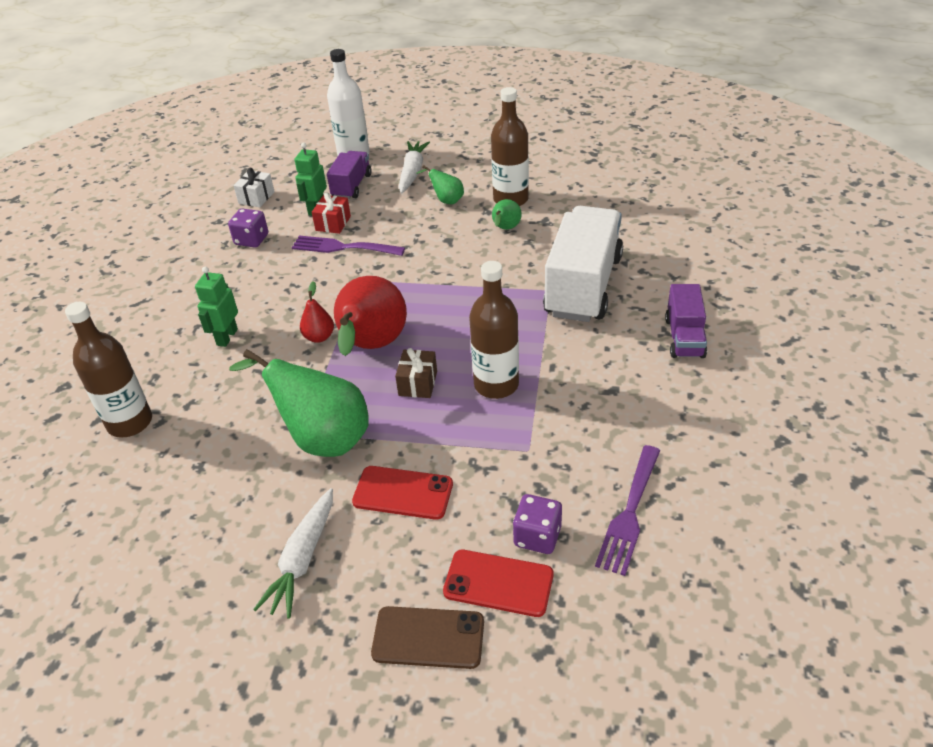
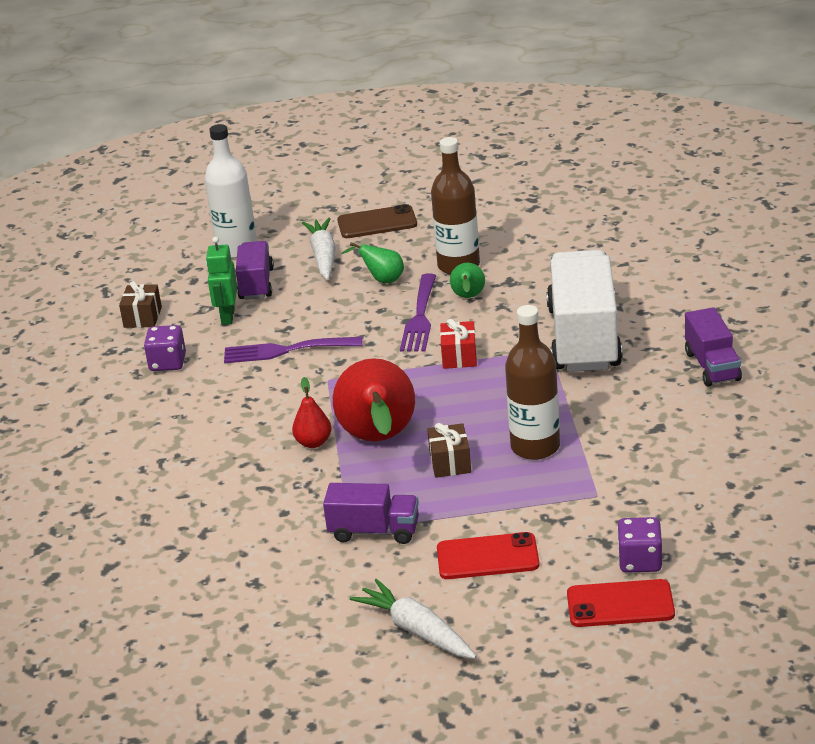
camera: 15 degrees left, 10 degrees down
brown bottle [65,302,152,438] -> none
green robot [195,267,238,347] -> none
green pear [229,349,369,457] -> purple truck [323,483,419,544]
white gift [233,168,275,207] -> brown gift [119,281,162,328]
white carrot [253,488,333,619] -> white carrot turned 135 degrees clockwise [350,579,477,659]
red gift [312,192,351,234] -> red gift moved to [440,319,477,369]
brown phone [371,606,484,669] -> brown phone moved to [337,204,417,238]
purple fork [595,445,660,576] -> purple fork moved to [400,273,436,352]

